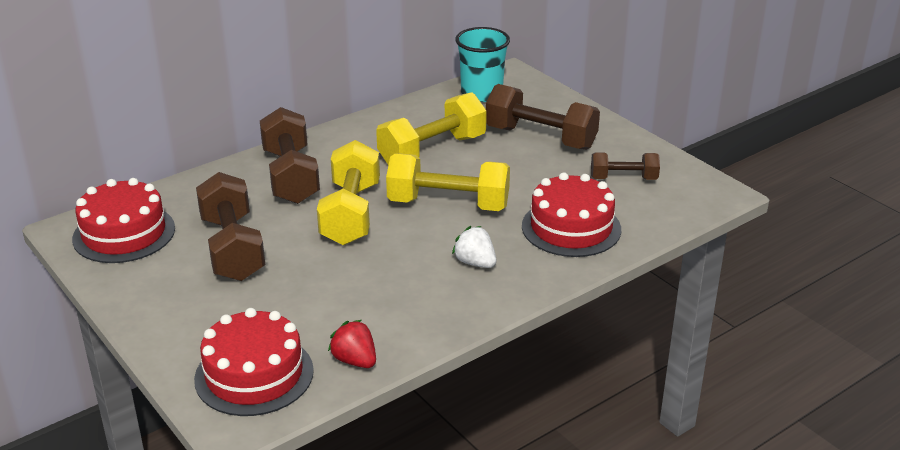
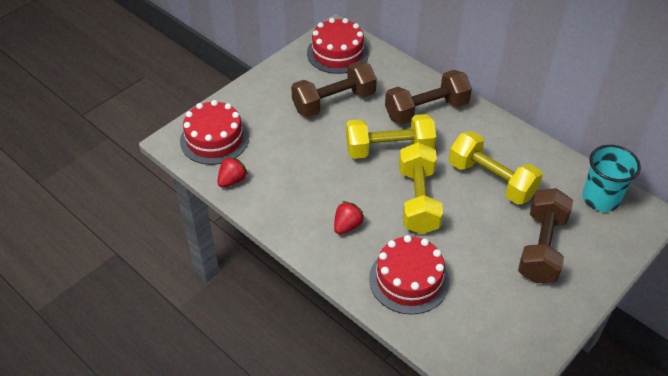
camera: 80 degrees right, 15 degrees up
white strawberry [452,226,496,268] -> red strawberry [334,201,365,234]
brown dumbbell [591,152,660,180] -> none

